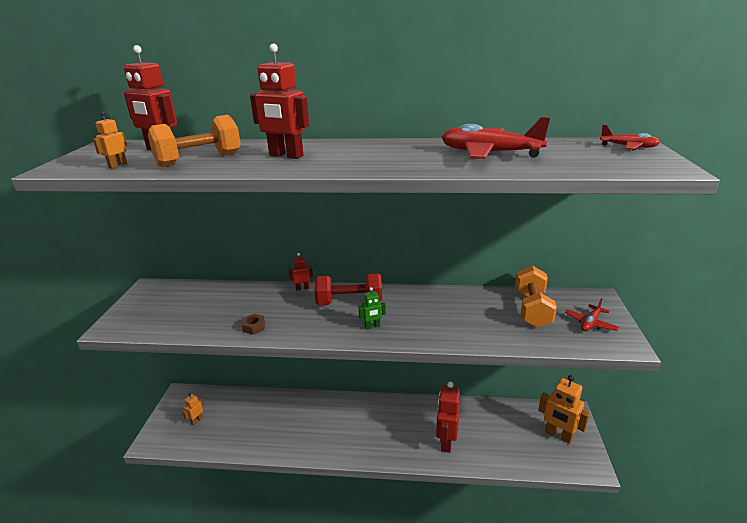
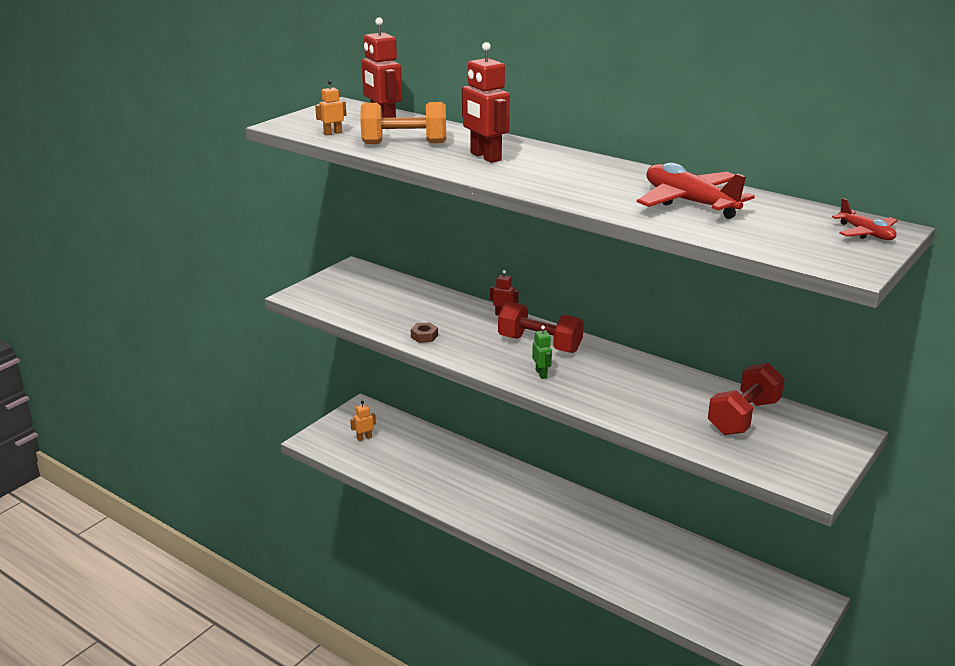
camera: 30 degrees right, 0 degrees up
green robot [359,287,386,329] -> green robot turned 120 degrees counterclockwise [532,325,552,379]
red robot [436,382,461,453] -> none
orange dumbbell [515,265,557,328] -> red dumbbell [708,363,785,435]
orange robot [538,375,590,444] -> none
red plane [565,298,619,331] -> none

